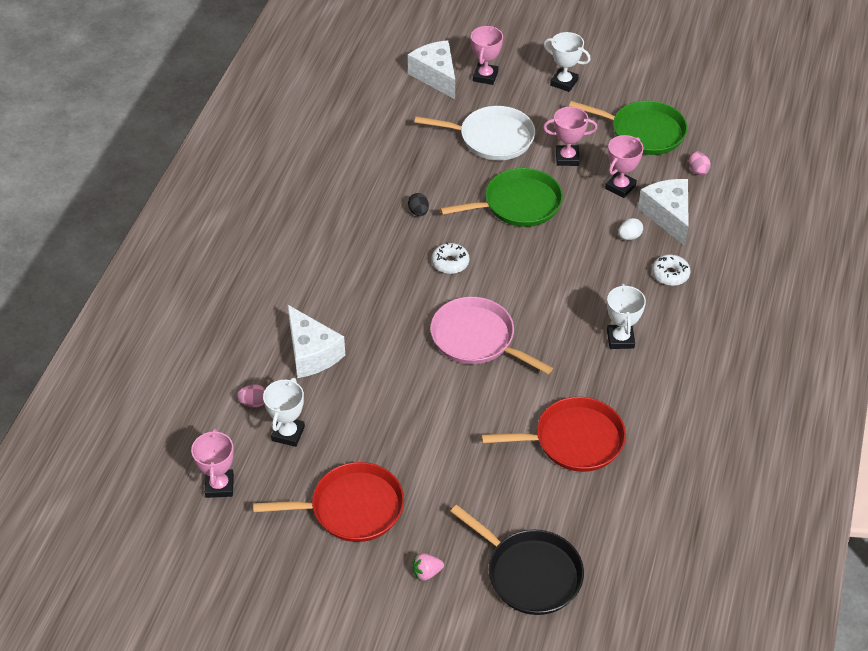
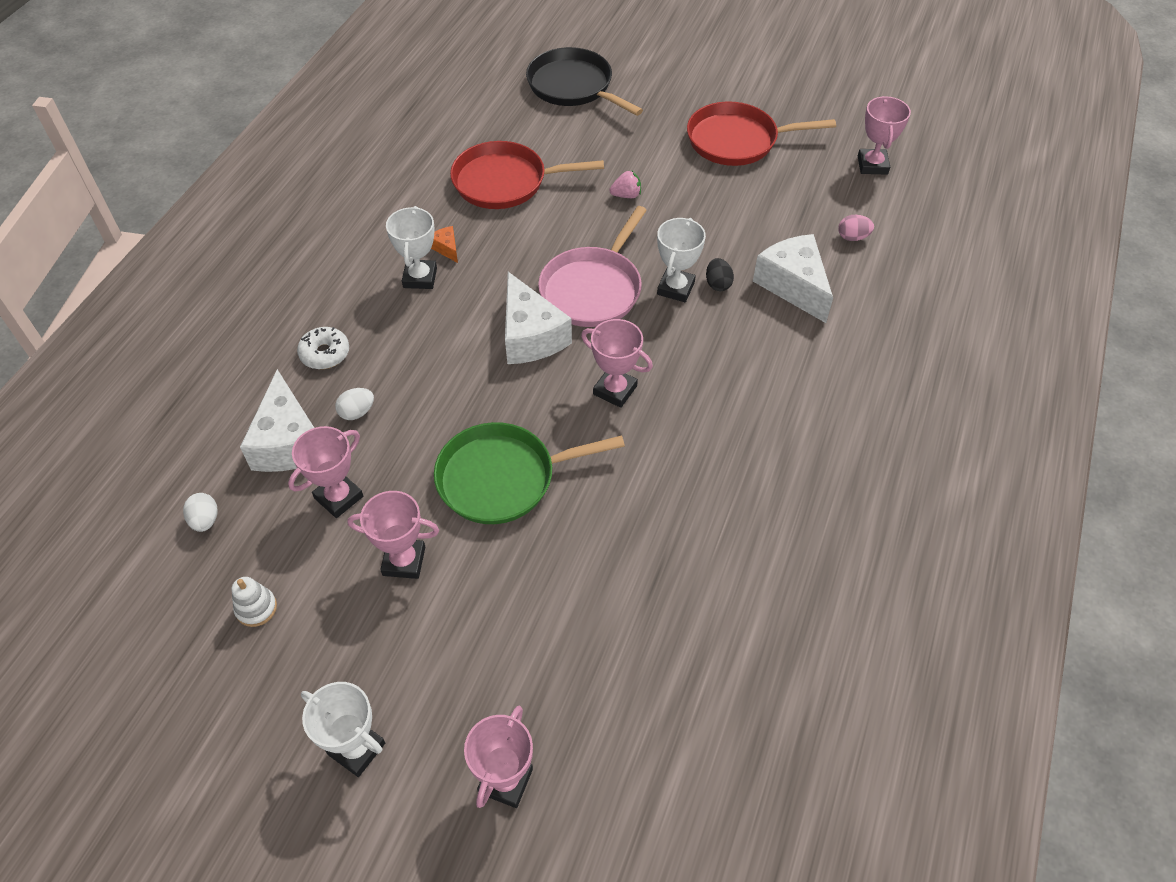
camera: 175 degrees left, 5 degrees up
white trophy [263,378,305,447] -> white trophy moved to [657,218,706,302]
white cheese [408,40,455,99] -> white cheese moved to [505,272,572,364]
black egg [408,193,429,216] -> black egg moved to [706,258,734,291]
pink strawberry [412,553,444,581] -> pink strawberry moved to [609,171,641,198]
white pan [415,106,535,160] -> none
pink pan [430,297,553,374] -> pink pan turned 75 degrees clockwise [538,206,647,327]
white donut [432,242,469,274] -> pink trophy [581,319,653,408]
green pan [569,101,688,155] -> white stacking toy [231,577,277,627]
pink egg [689,151,711,175] -> white egg [183,493,217,532]
none -> orange cheese [431,226,458,263]

